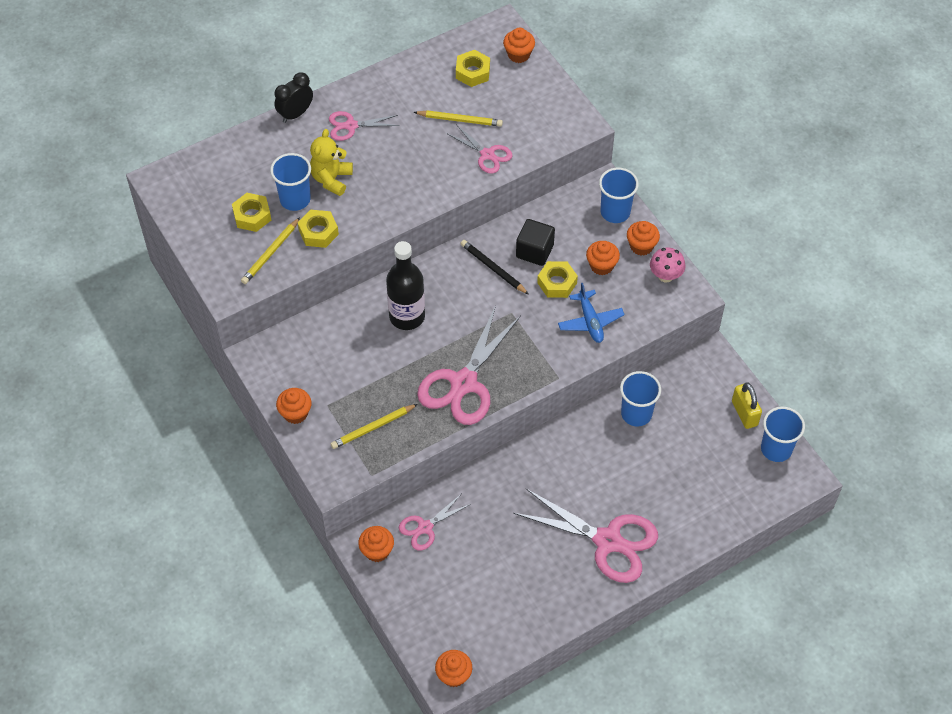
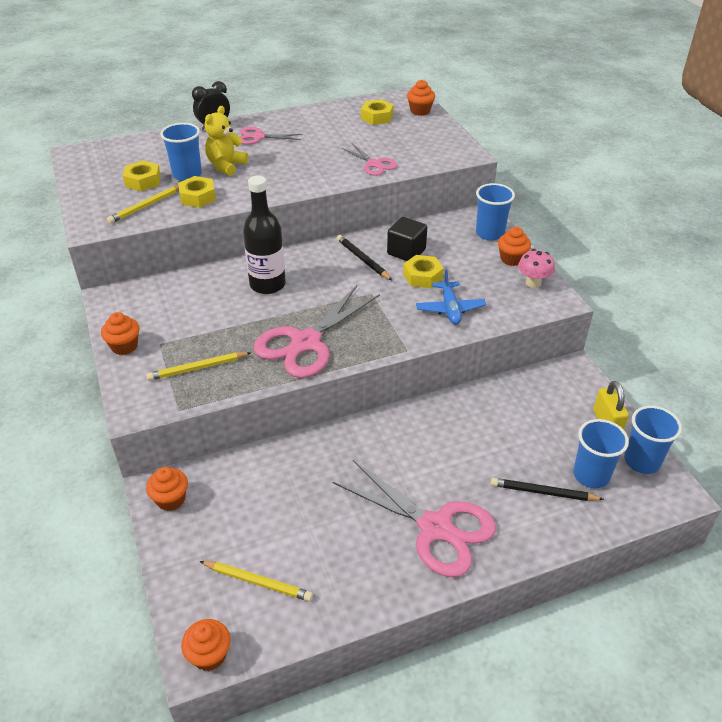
camera: 10 degrees right, 15 degrees down
pink scissors [399,494,471,551] -> none
yellow pencil [414,110,503,127] -> yellow pencil moved to [199,561,313,601]
orange cupcake [586,241,620,275] -> none
blue cup [620,371,661,426] -> blue cup moved to [573,419,629,488]
none -> black pencil [491,478,604,501]

